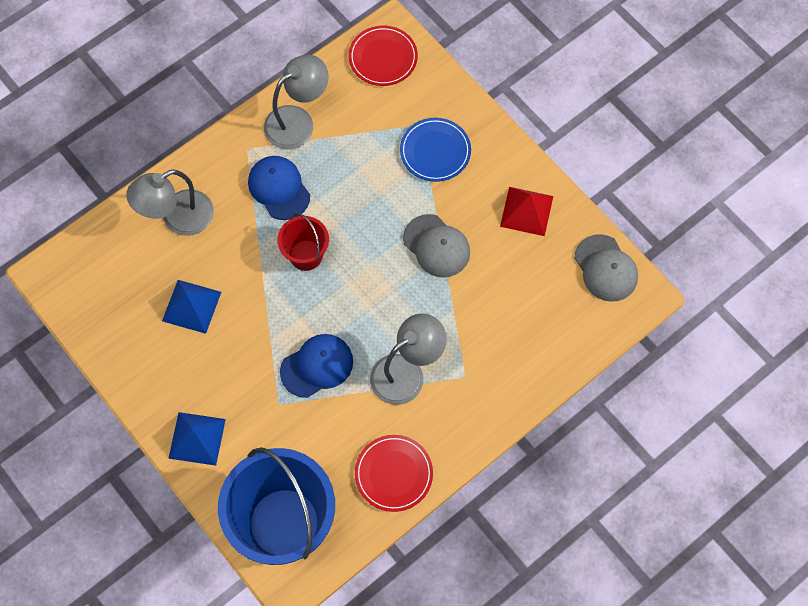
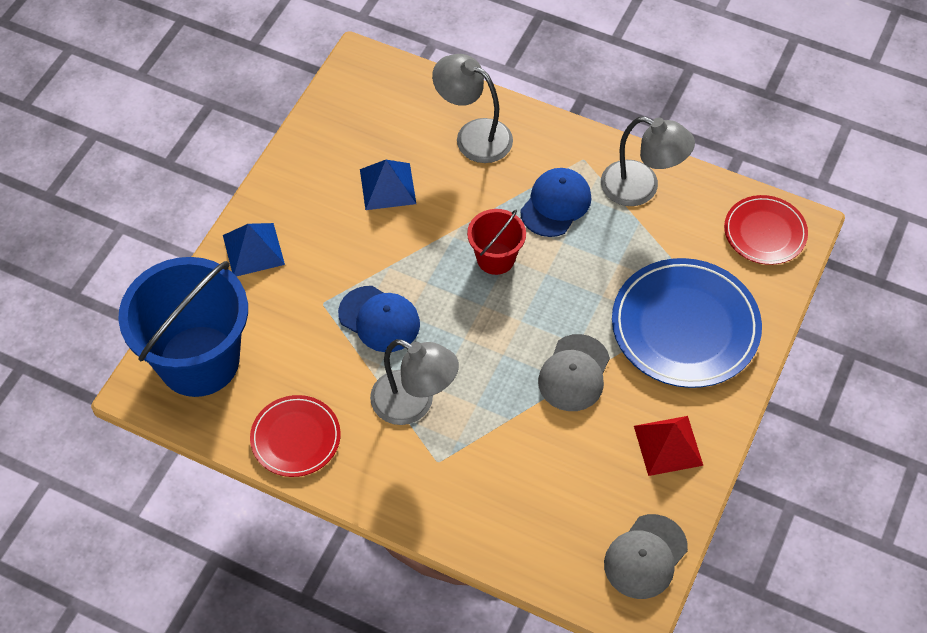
camera: 65 degrees right, 10 degrees down
blue plate [400,118,471,182] -> blue plate [612,258,762,388], size x1.72

